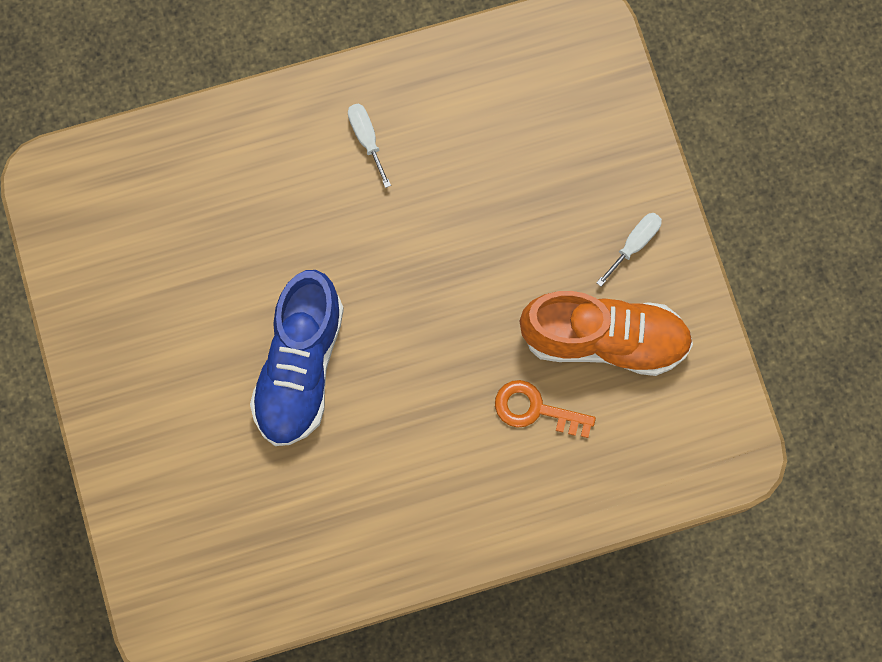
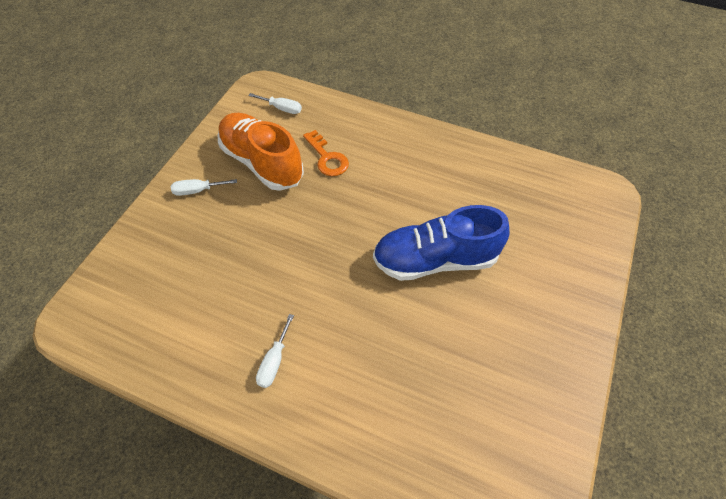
camera: 140 degrees left, 20 degrees down
blue shoe [250,270,344,446] -> blue shoe turned 150 degrees counterclockwise [373,205,510,281]
none -> white screwdriver [248,93,302,114]

